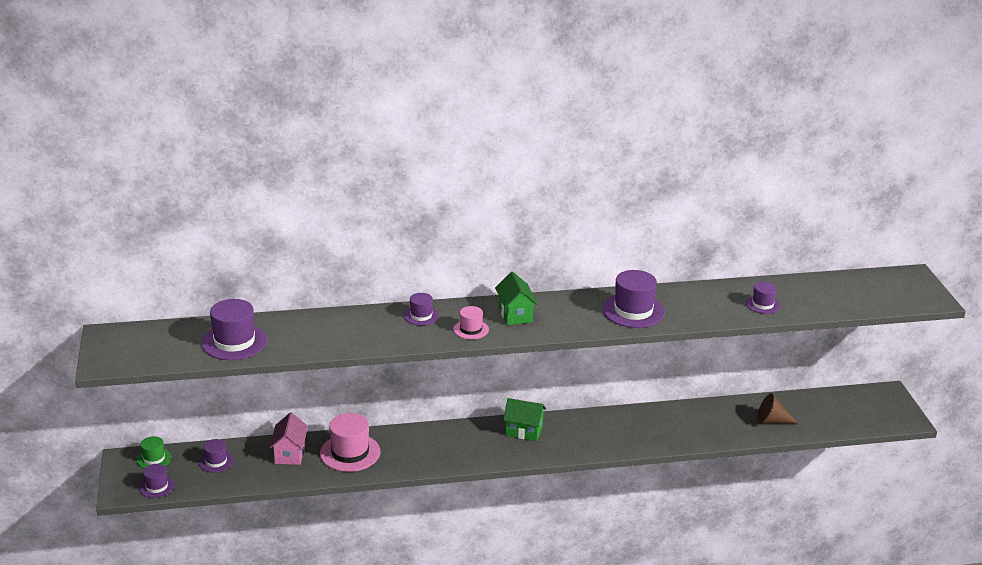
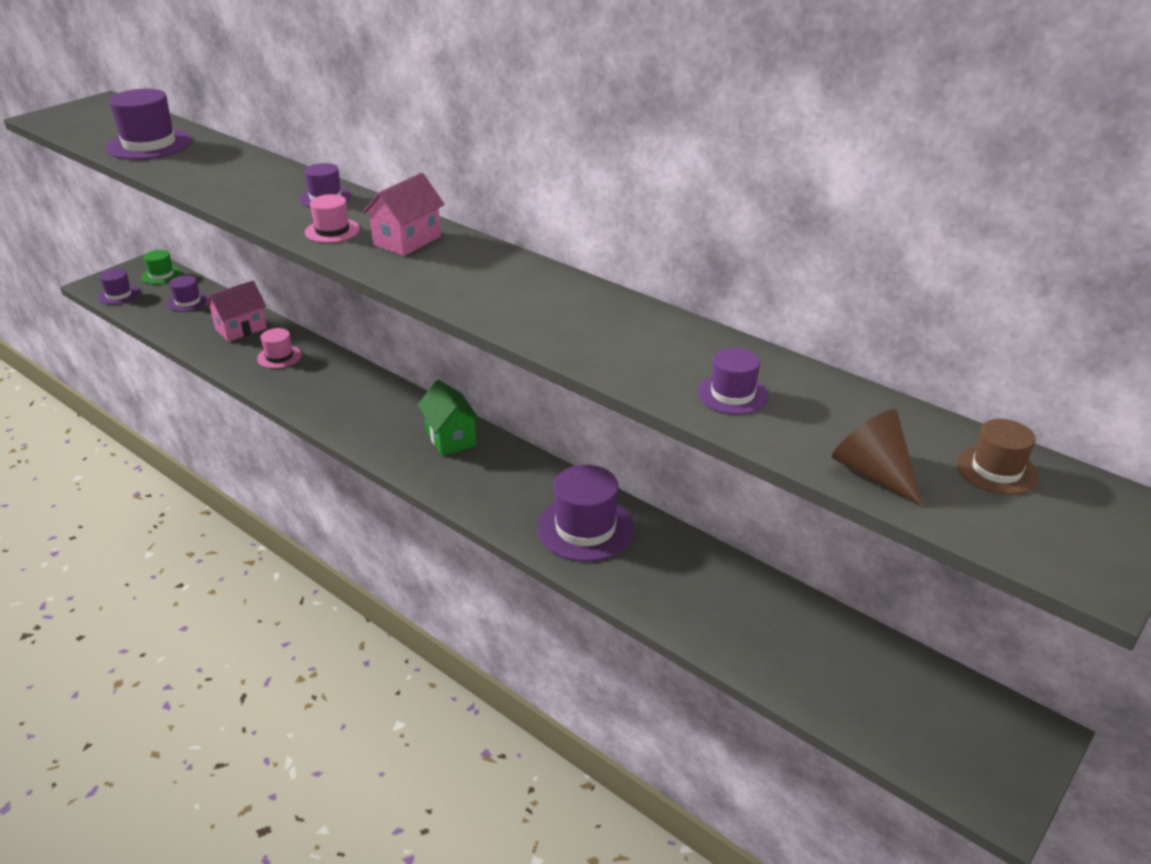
camera: 50 degrees right, 5 degrees up
pink hat [320,413,380,472] -> pink hat [257,328,302,368], size x0.56
green house [495,272,538,325] -> pink house [363,173,445,256]
purple hat [602,270,665,328] -> purple hat moved to [537,465,634,562]
brown cone [757,393,798,423] -> brown cone moved to [832,409,923,506]
none -> brown hat [956,419,1039,495]

